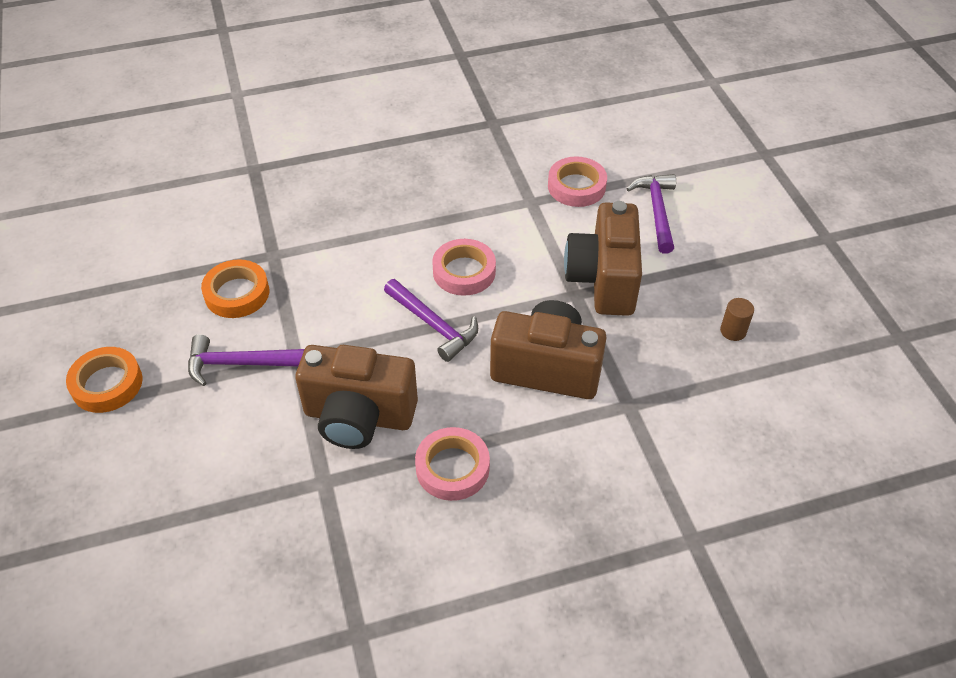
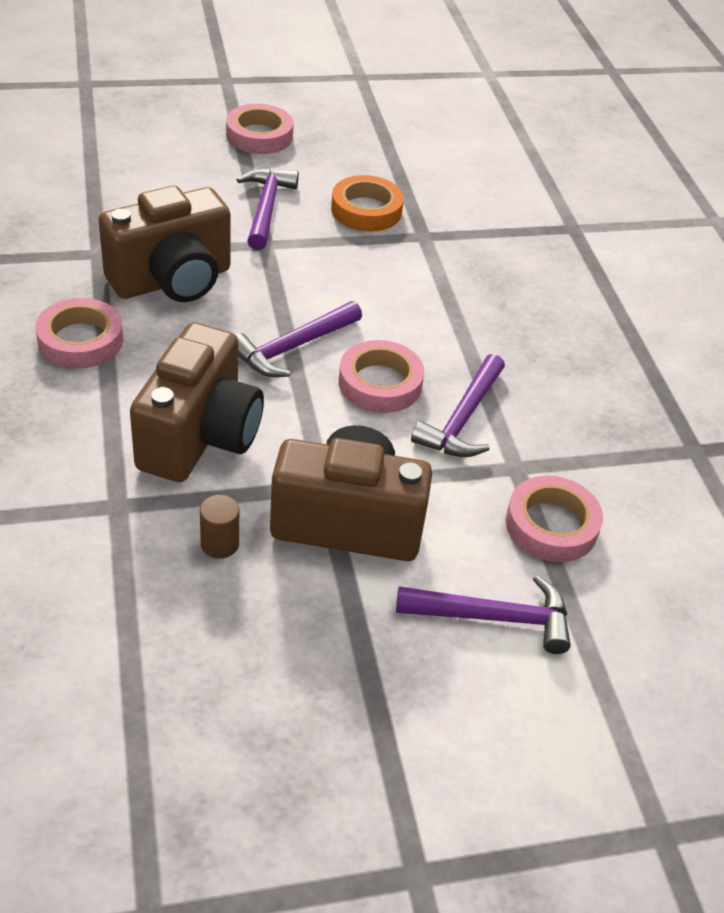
camera: 90 degrees right, 5 degrees down
orange tape [66,347,143,413] -> pink tape [226,104,294,154]
brown camera [295,345,418,449] -> brown camera turned 135 degrees counterclockwise [98,186,230,302]
brown cylinder [720,298,754,341] -> brown cylinder moved to [200,495,239,559]
none -> purple hammer [411,354,505,457]

